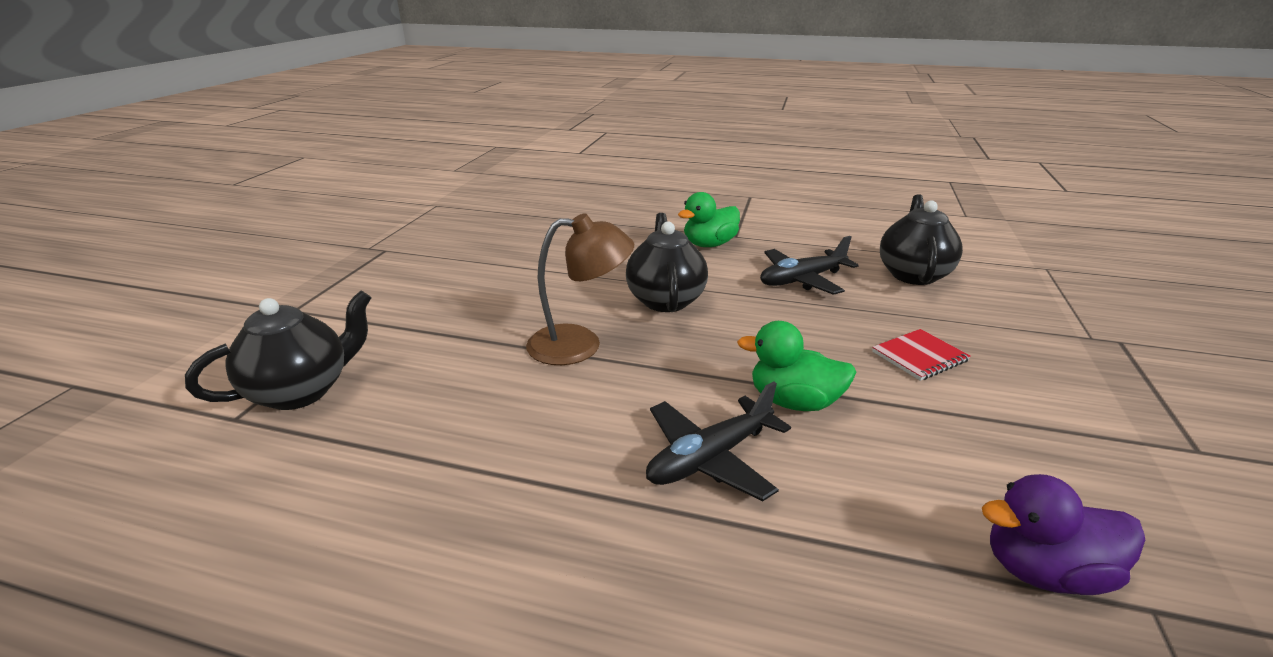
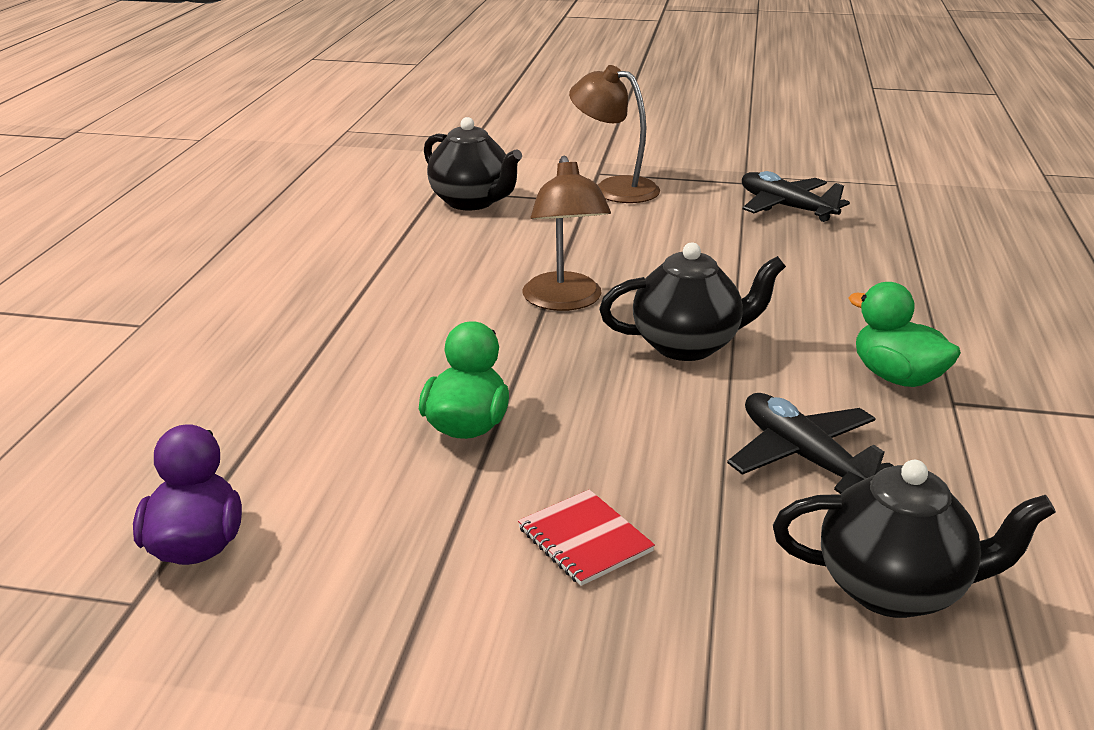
camera: 85 degrees right, 0 degrees up
black plane [646,381,791,501] -> black plane moved to [742,171,850,222]
none -> brown lamp [569,65,660,203]

